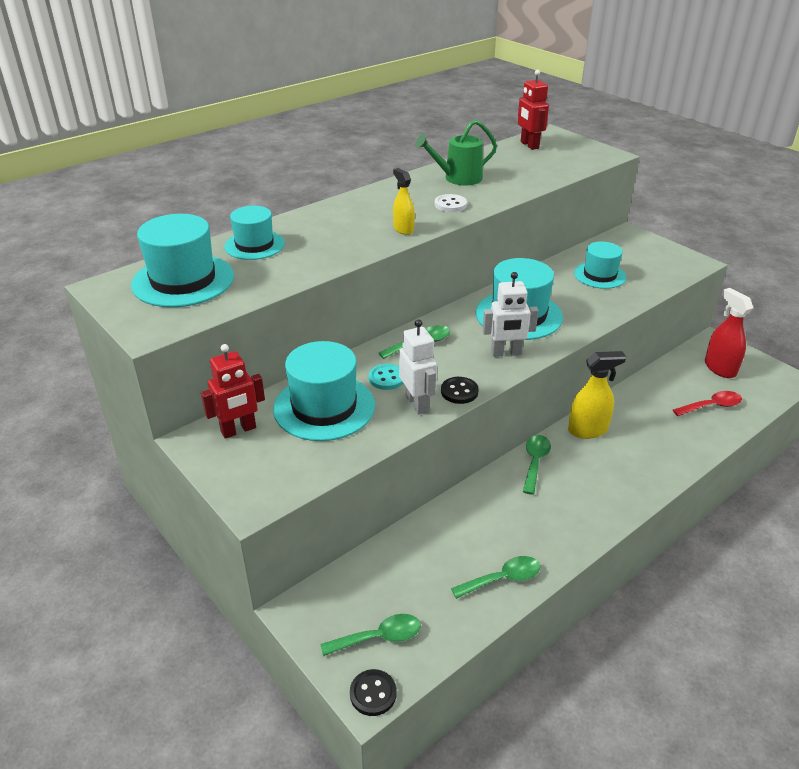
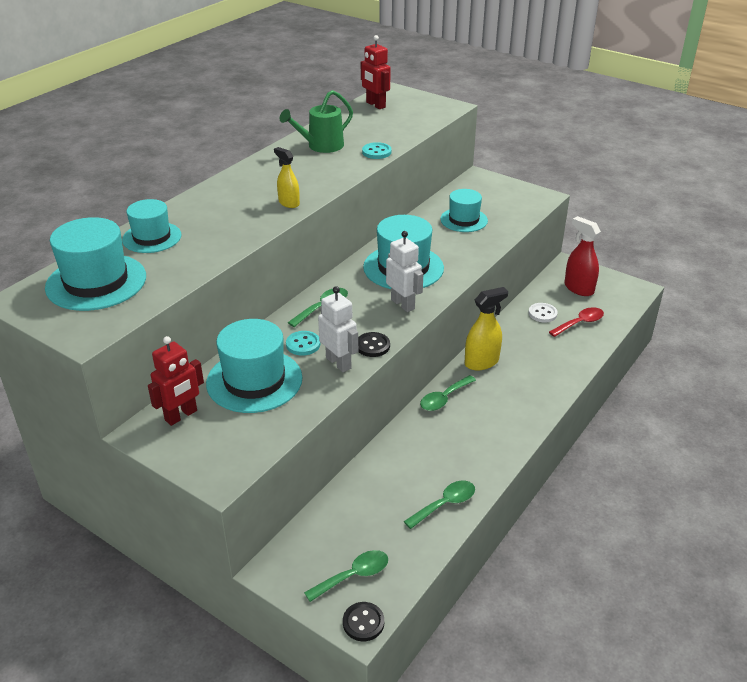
camera: 15 degrees left, 0 degrees up
white button [435,194,467,212] -> white button moved to [529,303,558,323]
white robot [482,272,538,357] -> white robot turned 105 degrees counterclockwise [386,231,423,312]
green spoon [523,435,551,495] -> green spoon turned 135 degrees counterclockwise [420,375,476,411]
none -> turquoise button [362,142,392,159]

